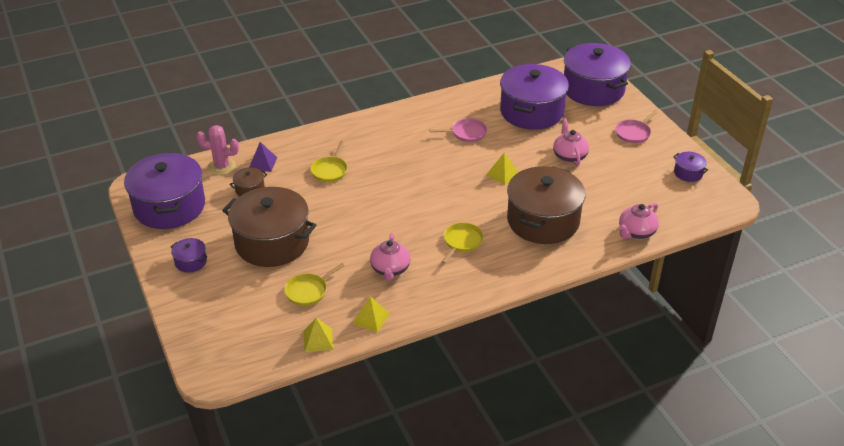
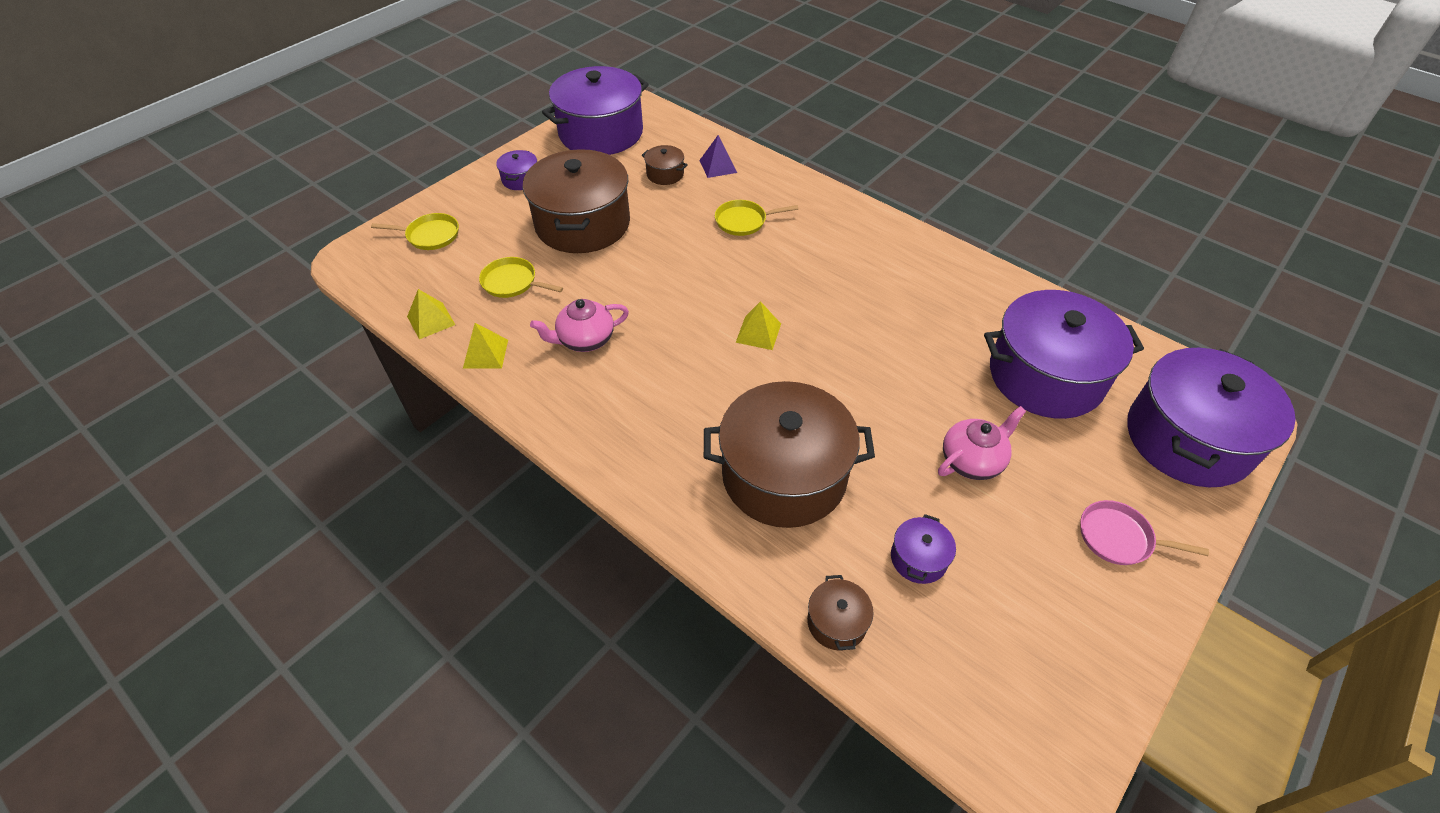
camera: 65 degrees right, 10 degrees up
pink cactus [196,125,239,175] -> none
pink pan [429,118,487,142] -> none
yellow pan [441,223,484,264] -> yellow pan moved to [371,213,459,250]
yellow pyramid [486,153,518,185] -> yellow pyramid moved to [736,301,781,350]
pink teapot [619,203,659,239] -> brown pot [807,575,874,650]
purple pot [673,152,708,182] -> purple pot moved to [891,514,956,584]

